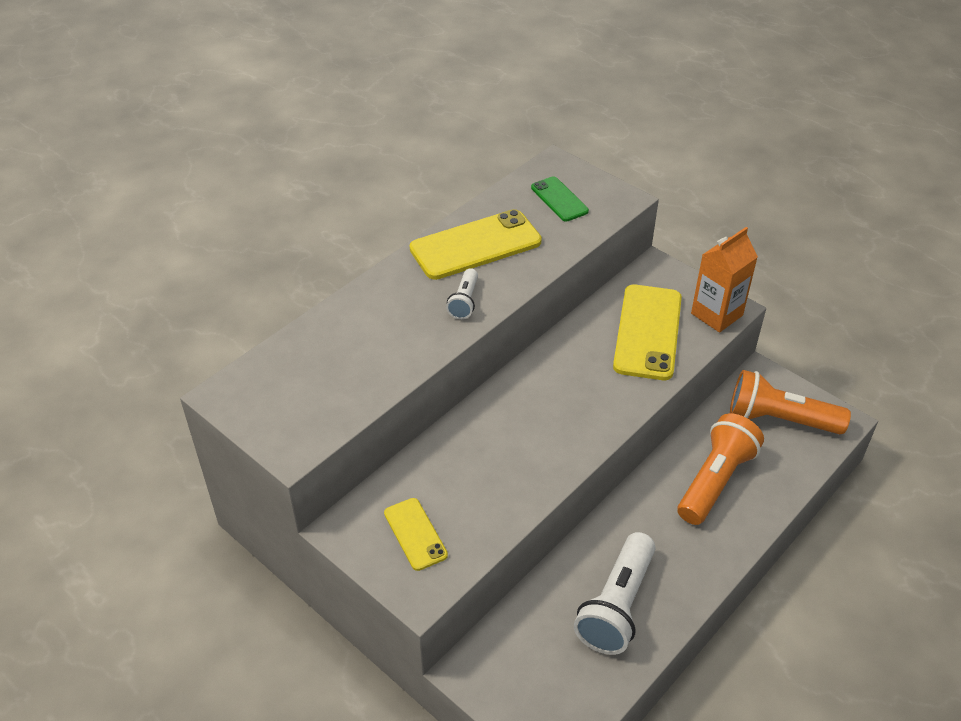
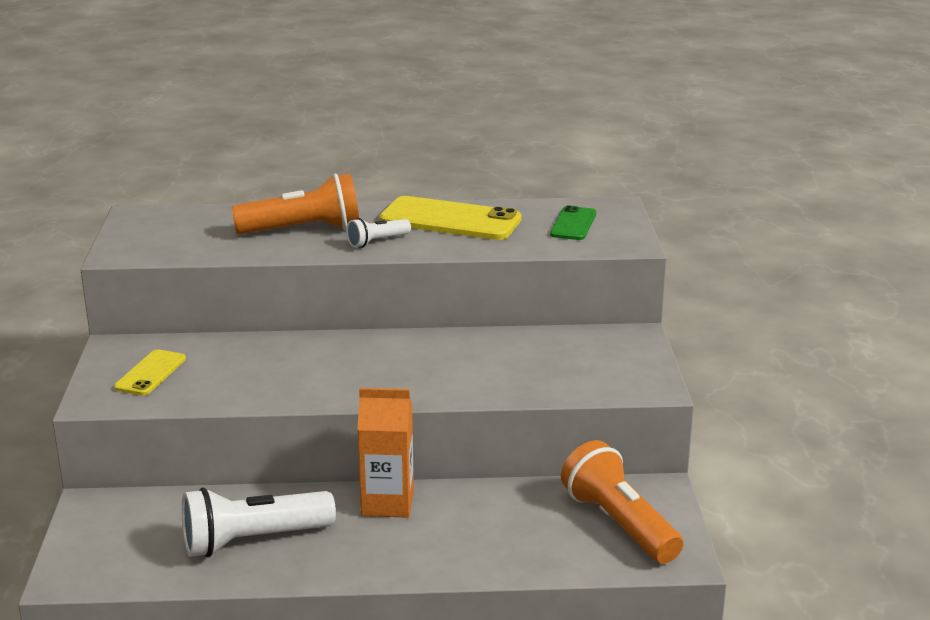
camera: 45 degrees right, 20 degrees down
yellow phone [613,285,682,380] -> none
orange flashlight [678,413,764,525] -> orange flashlight moved to [232,173,359,234]
orange carton [691,227,758,333] -> orange carton moved to [357,388,414,518]

